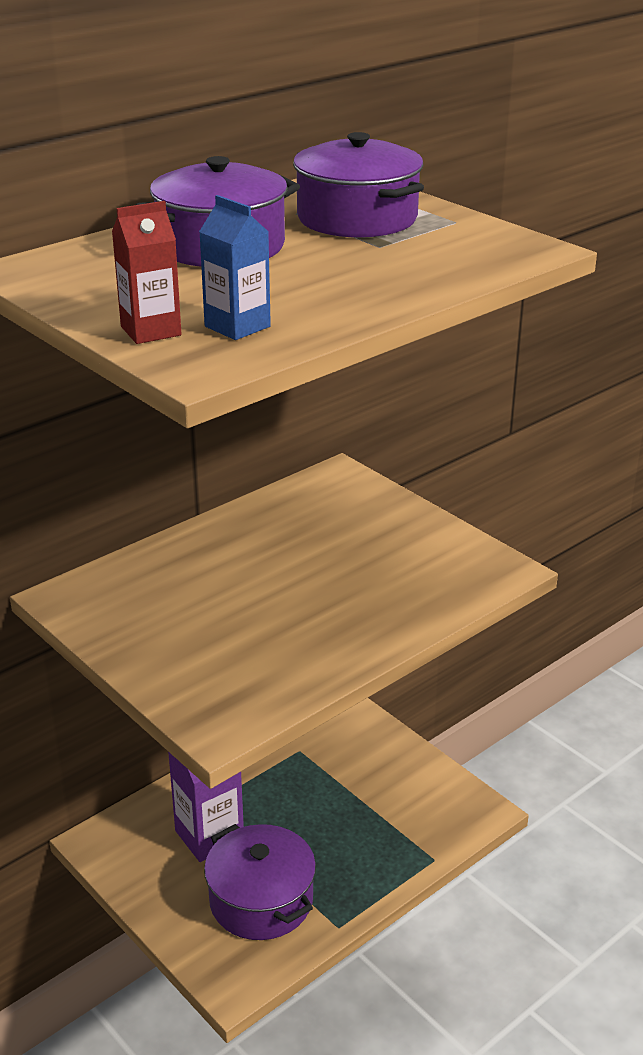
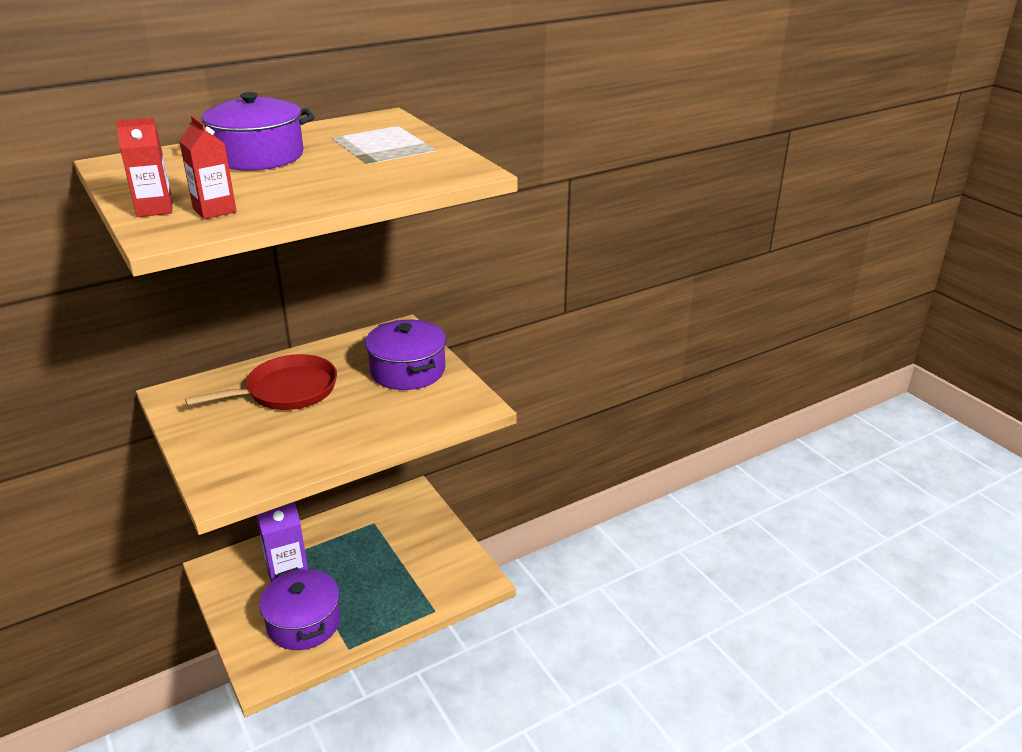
camera: 10 degrees right, 0 degrees up
blue carton [199,195,271,340] -> red carton [179,116,237,219]
purple pot [293,132,424,238] -> purple pot moved to [365,320,446,390]
none -> red pan [185,354,337,410]

